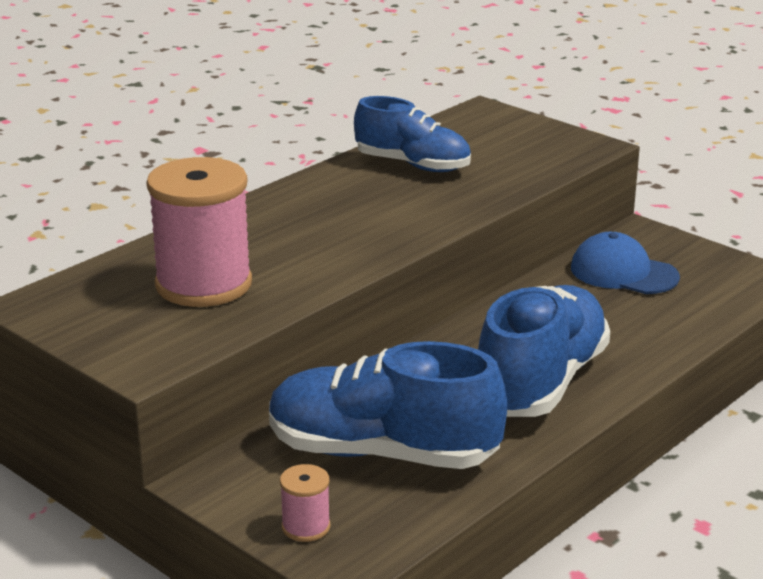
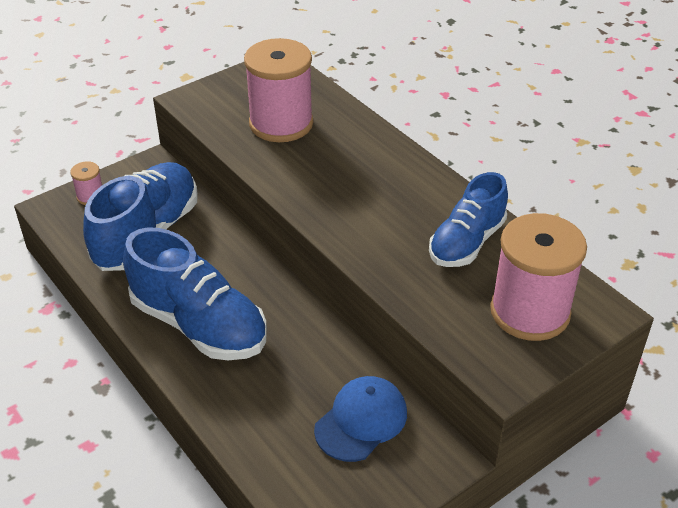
camera: 100 degrees right, 15 degrees up
none -> pink spool [490,213,587,341]

